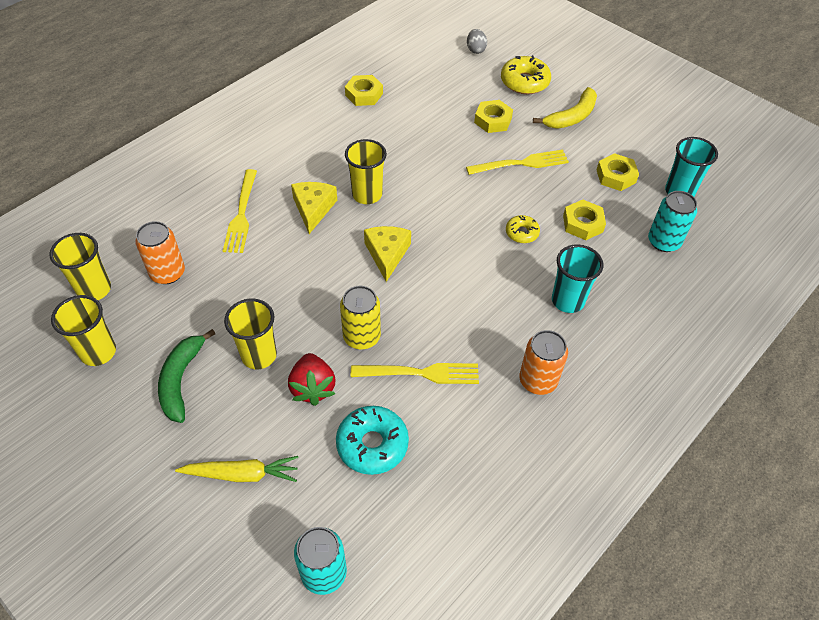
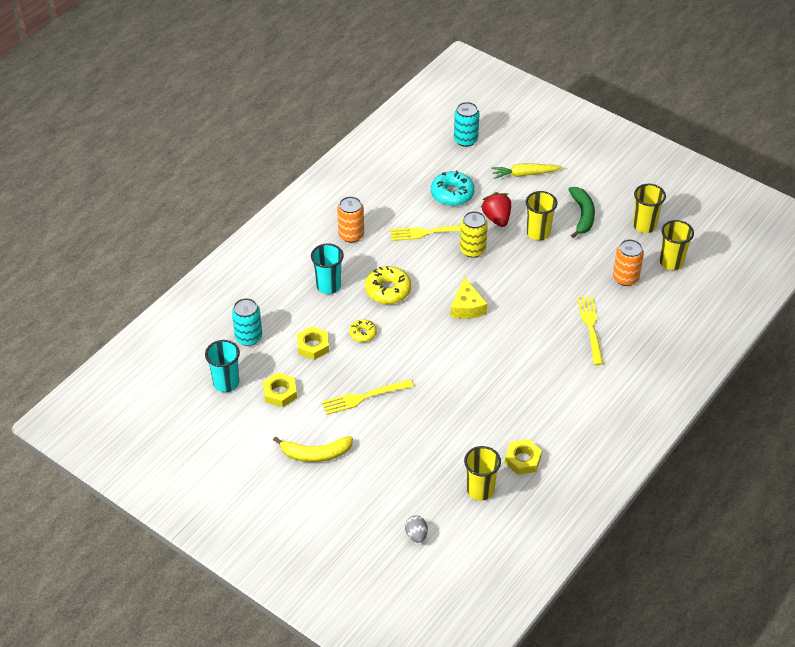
camera: 175 degrees right, 5 degrees down
yellow cheese [291,182,337,234] -> none
yellow cup [345,139,387,204] -> yellow cup moved to [464,446,501,501]
yellow nut [474,100,513,133] -> none
yellow donut [501,55,551,94] -> yellow donut moved to [365,266,411,304]
yellow banana [533,87,597,129] -> yellow banana turned 135 degrees counterclockwise [273,436,353,462]

